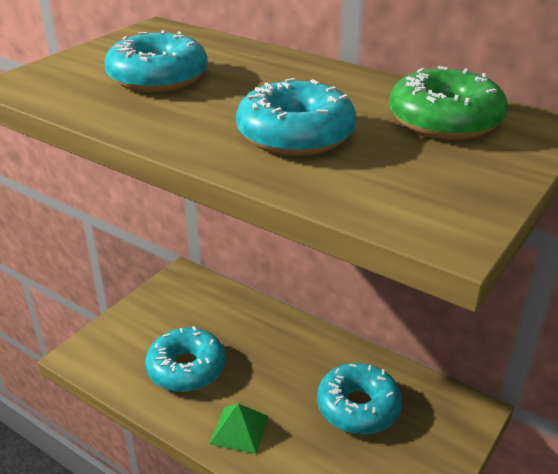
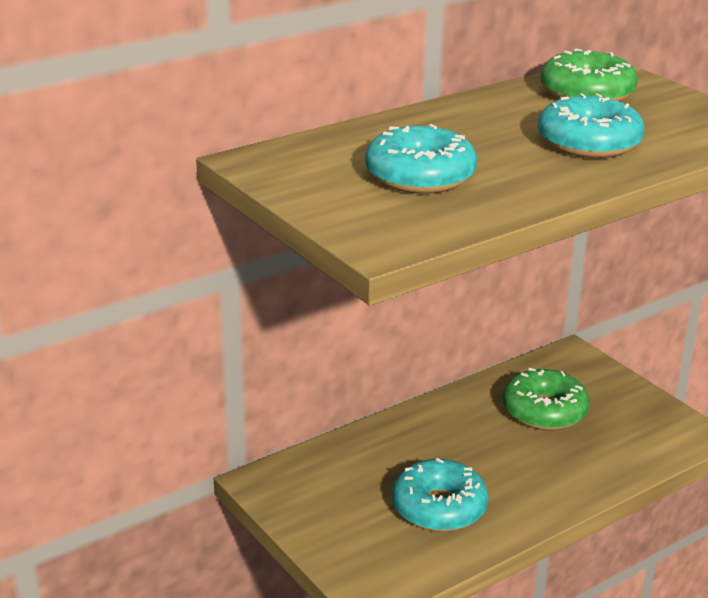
camera: 70 degrees left, 5 degrees down
green pyramid [209,403,269,454] -> none
turquoise donut [317,363,402,435] -> green donut [502,368,590,430]

